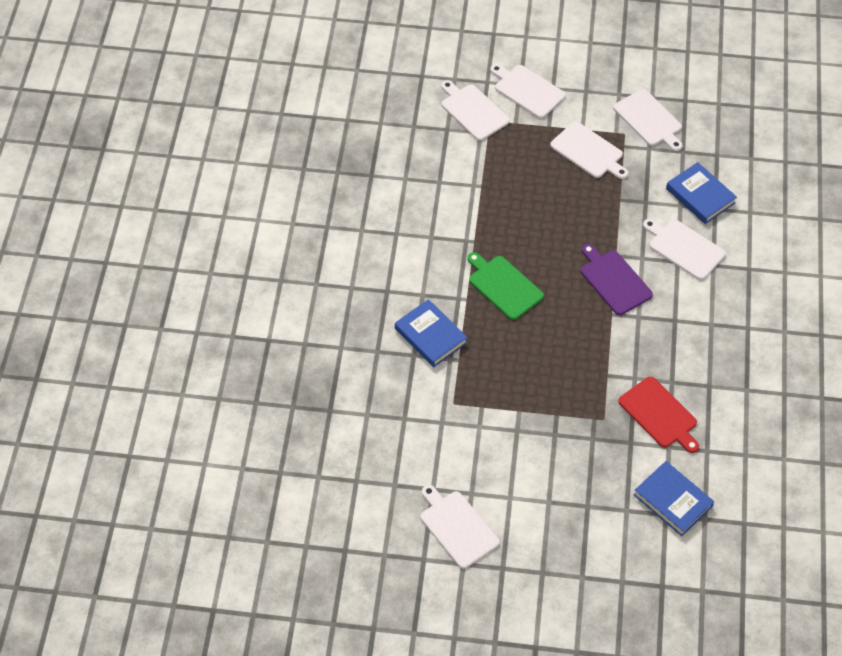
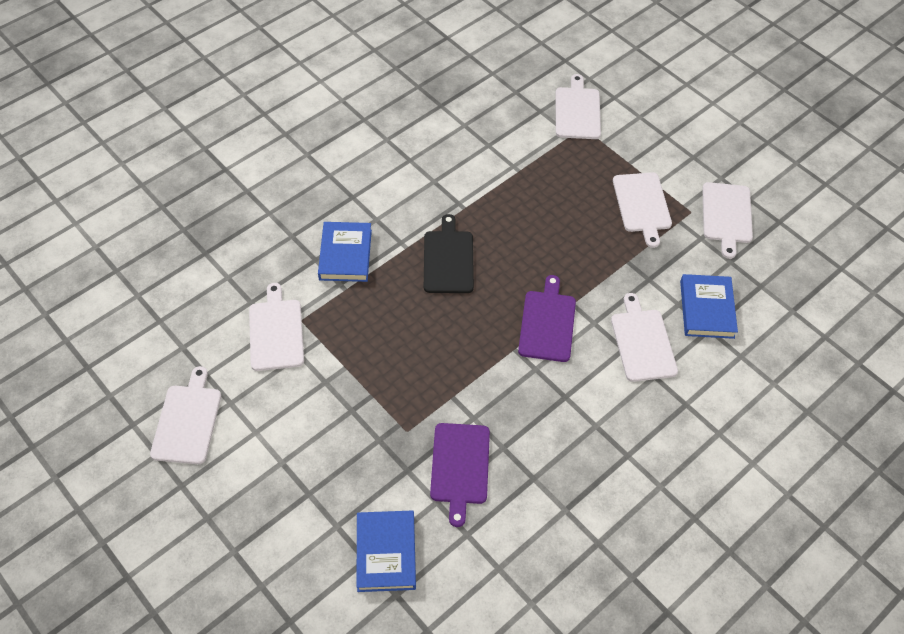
camera: 40 degrees right, 0 degrees up
green cutting board [467,252,544,320] -> black cutting board [424,214,474,293]
white cutting board [490,64,566,118] -> white cutting board moved to [249,283,304,371]
red cutting board [618,377,699,453] -> purple cutting board [430,423,490,527]

